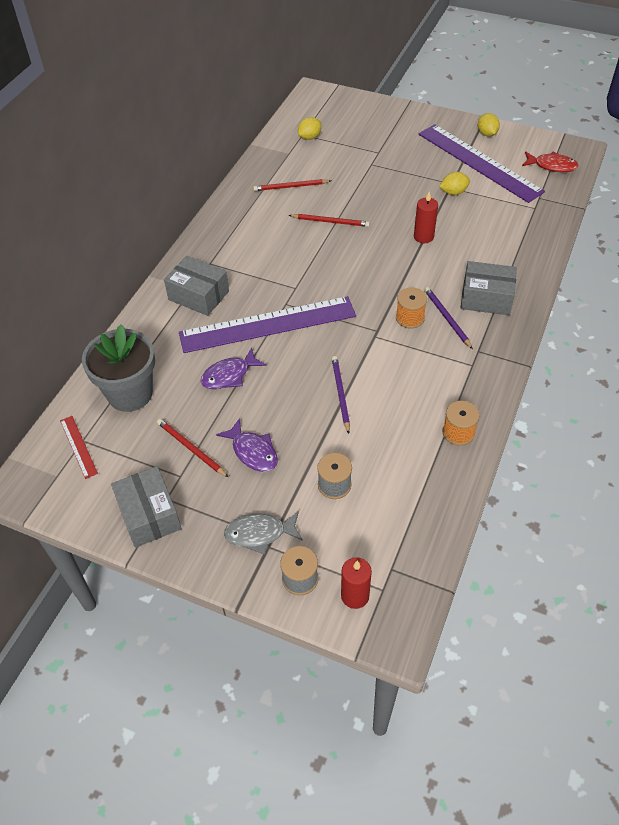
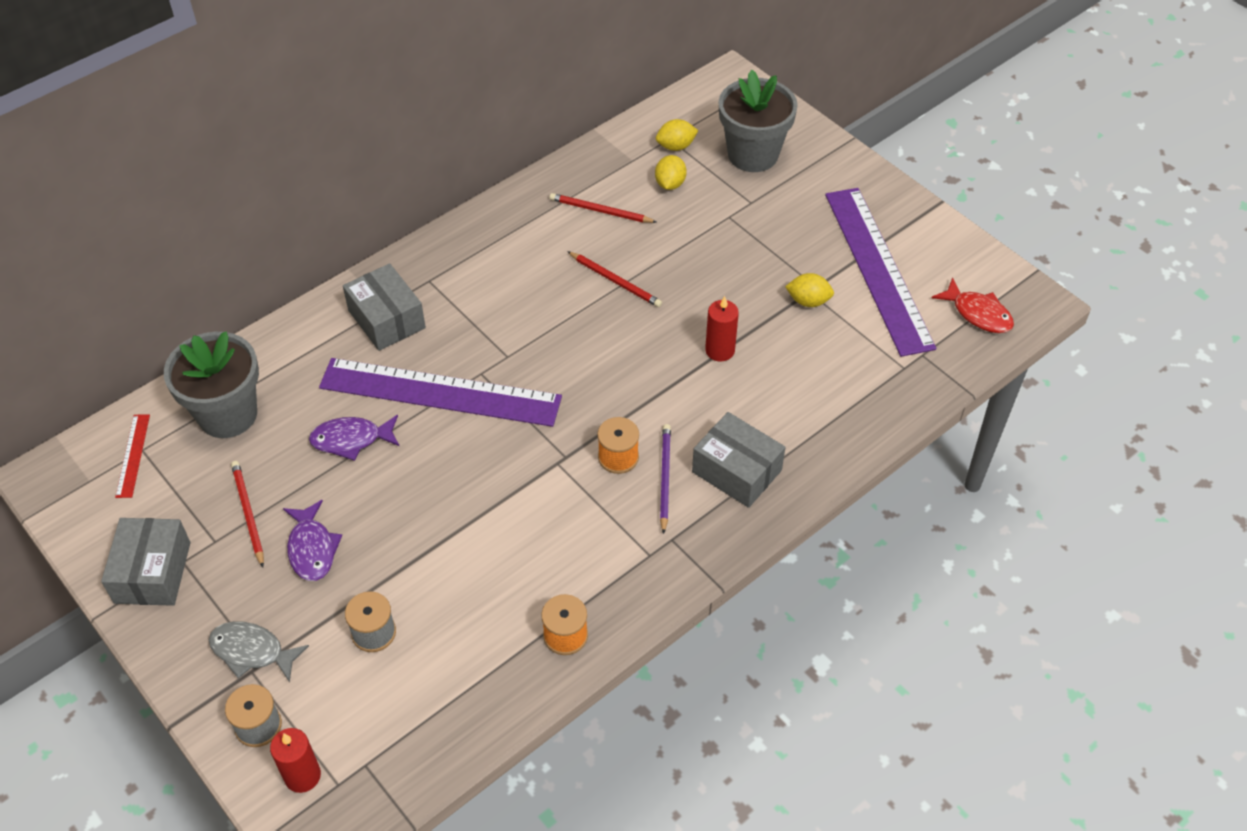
camera: 25 degrees right, 0 degrees up
purple pencil [332,356,350,434] -> none
yellow lemon [478,113,500,137] -> yellow lemon moved to [655,155,687,190]
none -> grey flower pot [719,70,798,172]

